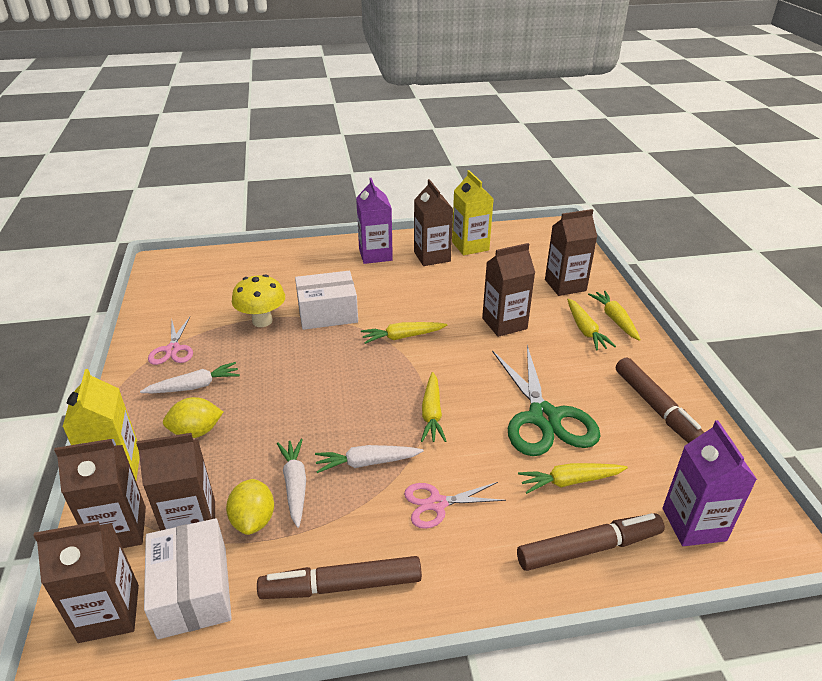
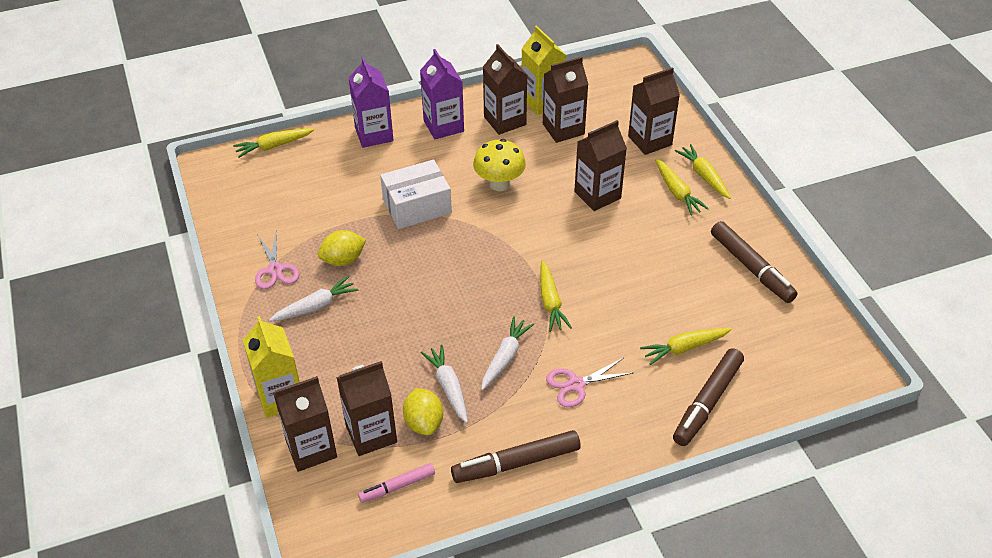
camera: 10 degrees left, 10 degrees up
brown carton [33,521,139,643] -> brown carton moved to [543,57,588,143]
white box [144,518,232,639] -> pink marker [358,463,435,503]
yellow lemon [163,397,223,438] -> yellow lemon moved to [318,230,366,266]
yellow mushroom [232,274,285,327] -> yellow mushroom moved to [473,139,526,191]
white carrot [315,445,424,473] -> white carrot turned 135 degrees clockwise [481,317,534,391]
yellow carrot [361,322,447,344] -> yellow carrot moved to [233,128,314,158]
green scissors [492,345,600,456] -> none
brown marker [517,513,665,571] -> brown marker turned 150 degrees clockwise [673,348,744,446]
purple carton [663,420,757,546] -> purple carton moved to [349,57,394,148]

